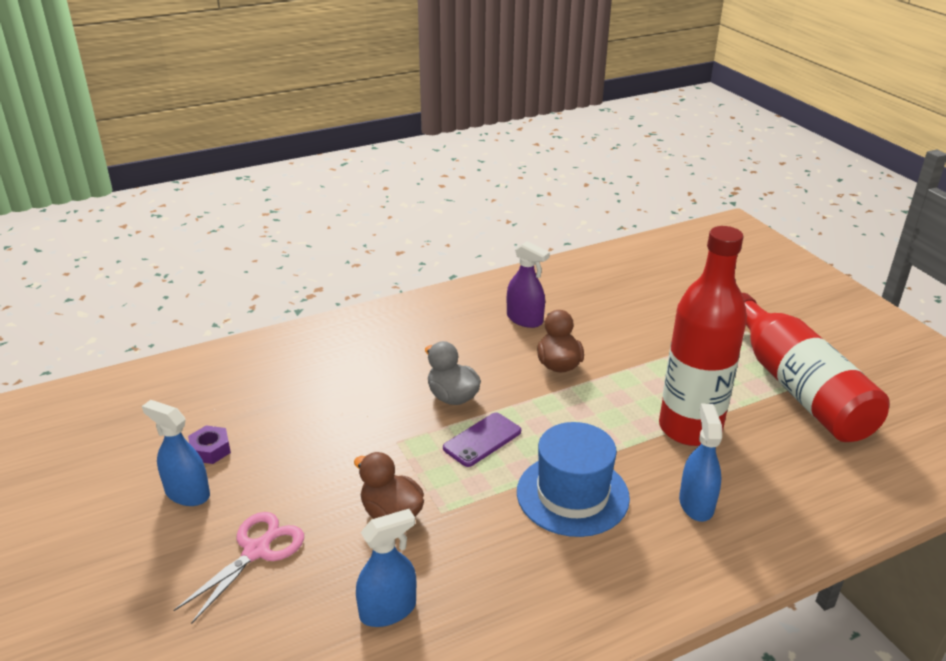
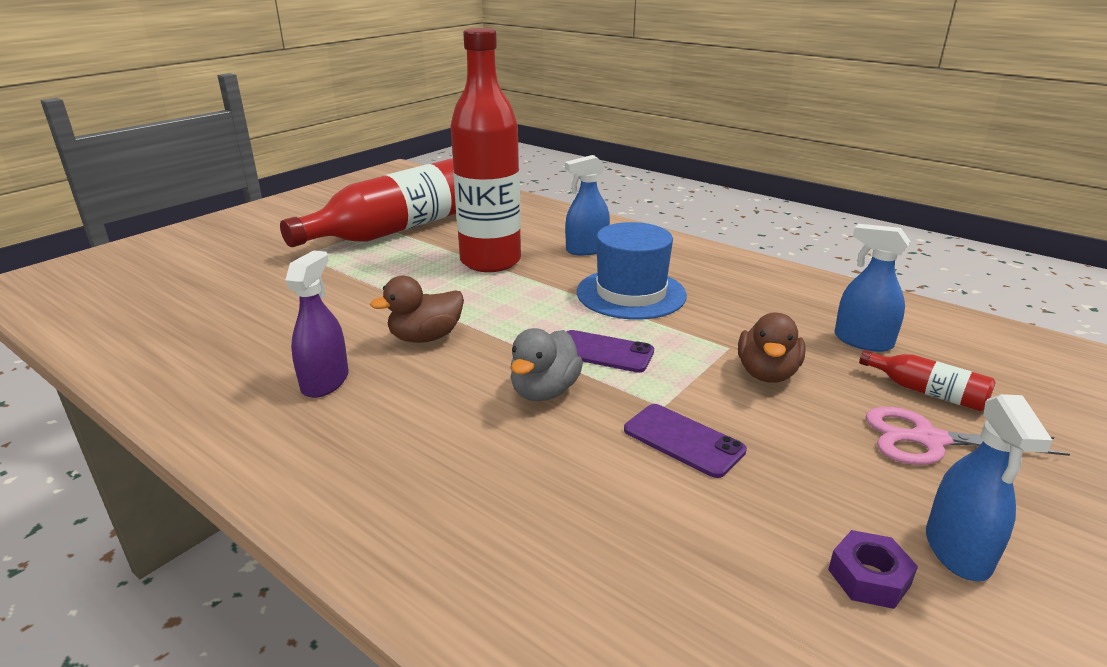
camera: 115 degrees left, 5 degrees down
none -> purple phone [624,404,747,478]
none -> red bottle [859,350,996,411]

